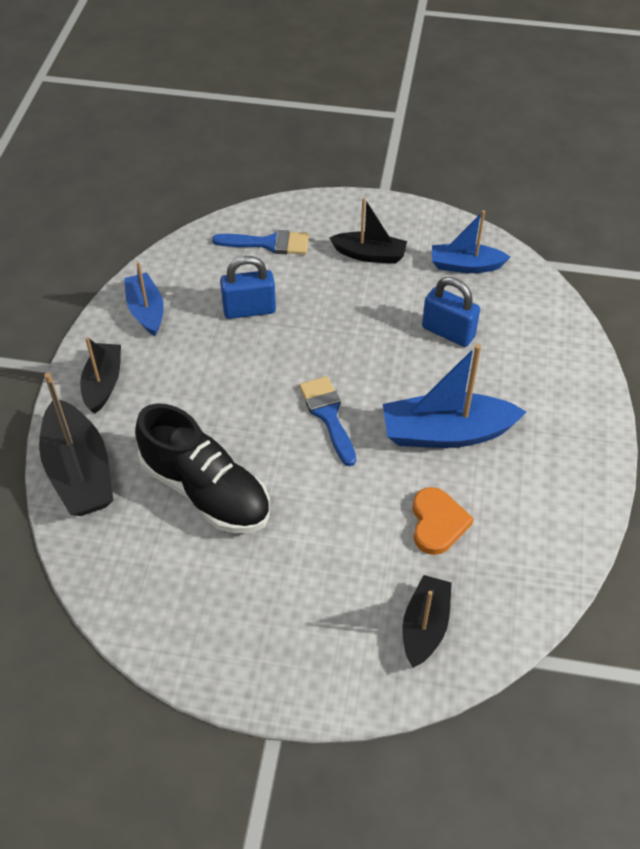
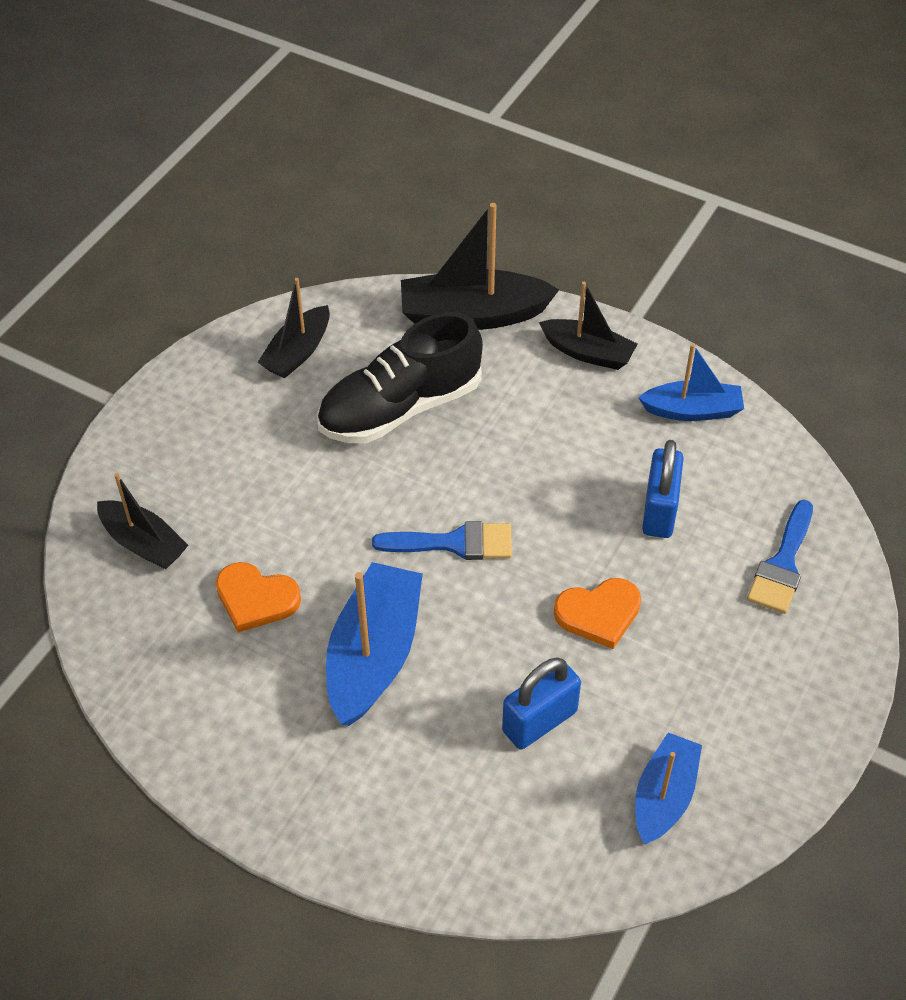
camera: 110 degrees right, 0 degrees up
black boat [329,198,407,264] -> black boat moved to [258,278,330,379]
none -> orange heart [554,578,641,649]

